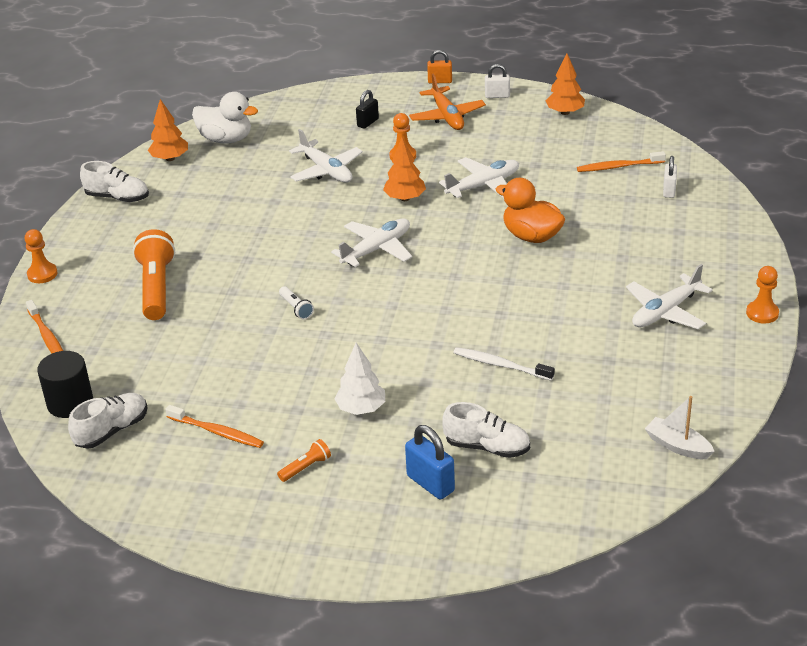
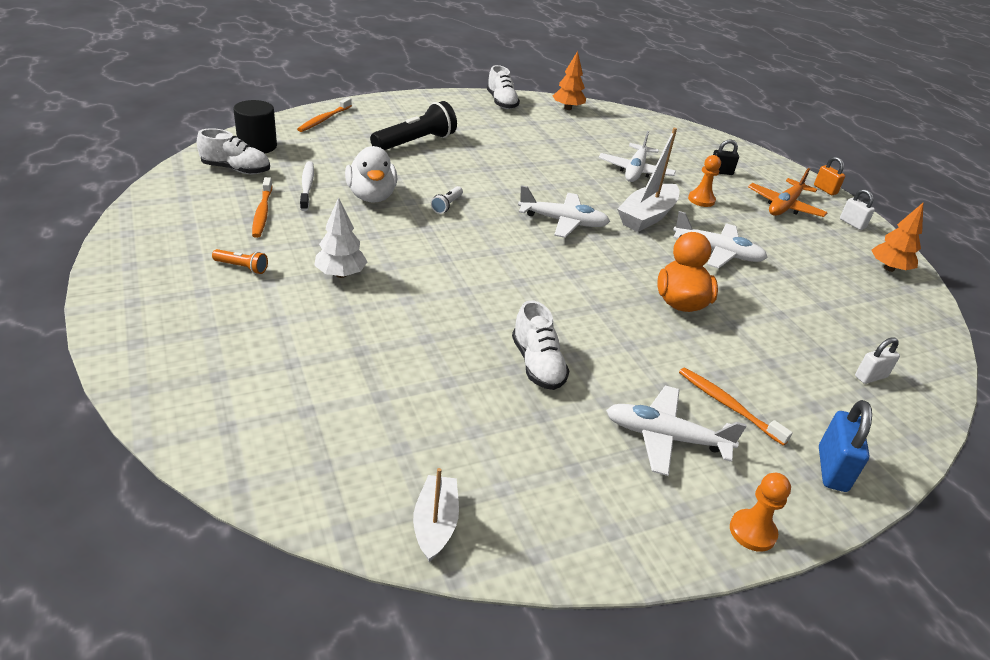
camera: 50 degrees right, 0 degrees up
orange pawn [25,229,58,283] -> none
orange flashlight [133,229,175,320] -> black flashlight [370,101,457,150]
white duck [192,92,258,144] -> white duck moved to [345,146,397,203]
orange tree [383,137,426,201] -> white boat [617,128,680,232]
blue padlock [405,425,455,499] -> blue padlock moved to [819,400,872,492]
white shoe [442,402,530,458] -> white shoe moved to [512,300,569,390]
white toothbrush [453,347,555,381] -> white toothbrush moved to [300,161,314,211]
orange toothbrush [577,151,666,172] -> orange toothbrush moved to [679,367,793,446]

